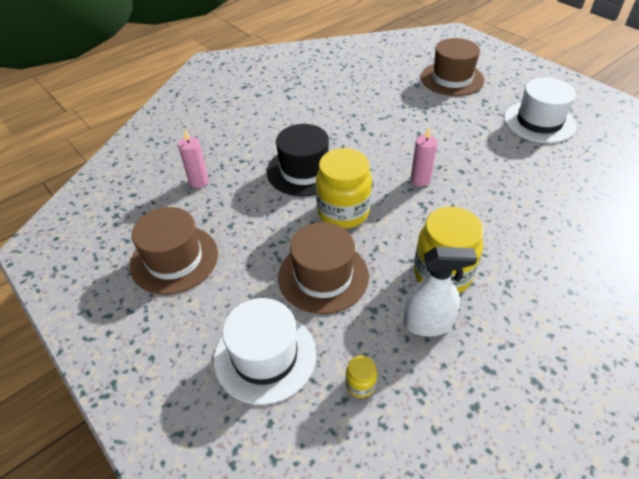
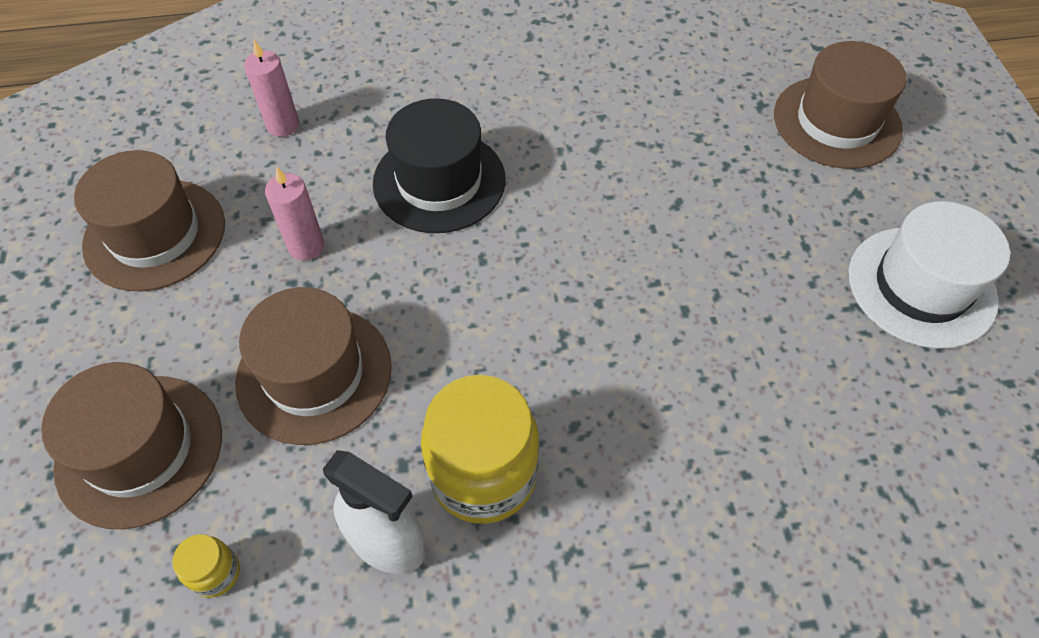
camera: 30 degrees right, 10 degrees up
white hat [214,298,316,405] -> brown hat [41,362,222,529]
yellow jar [316,148,372,229] -> none
pink candle [411,128,438,187] -> pink candle moved to [265,167,324,260]

